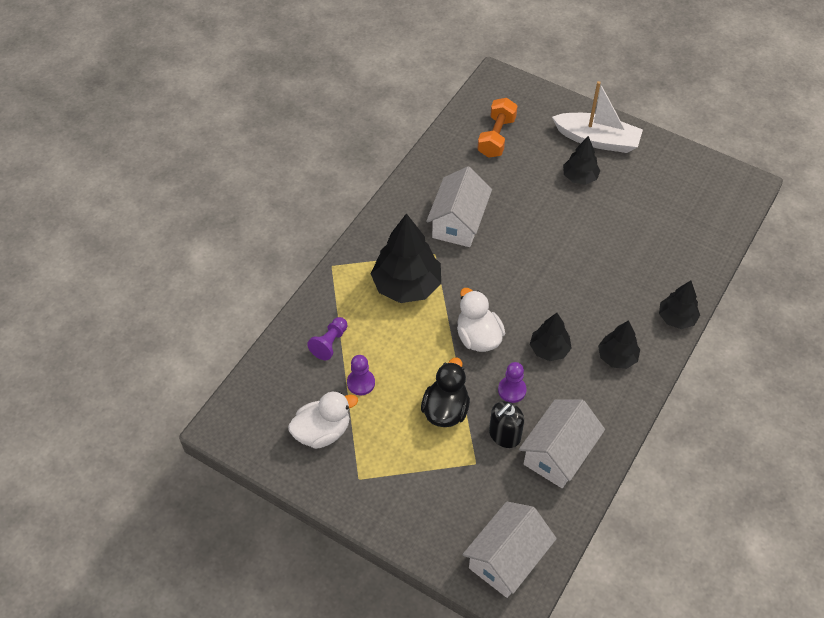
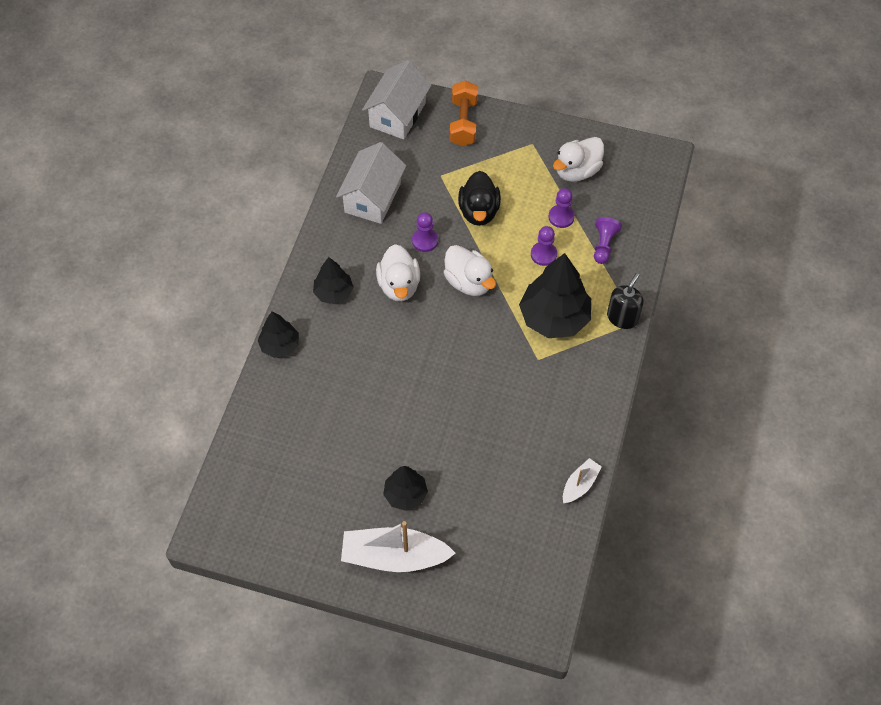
camera: 165 degrees right, 5 degrees up
white house [426,166,492,247] -> none
orange dumbbell [477,98,518,158] -> orange dumbbell moved to [450,80,478,146]
black soap dispenser [489,401,524,448] -> black soap dispenser moved to [607,273,644,329]
black tree [530,313,572,361] -> white duck [376,244,420,302]
none -> purple pawn [531,226,557,266]
none -> white boat [563,458,602,503]

